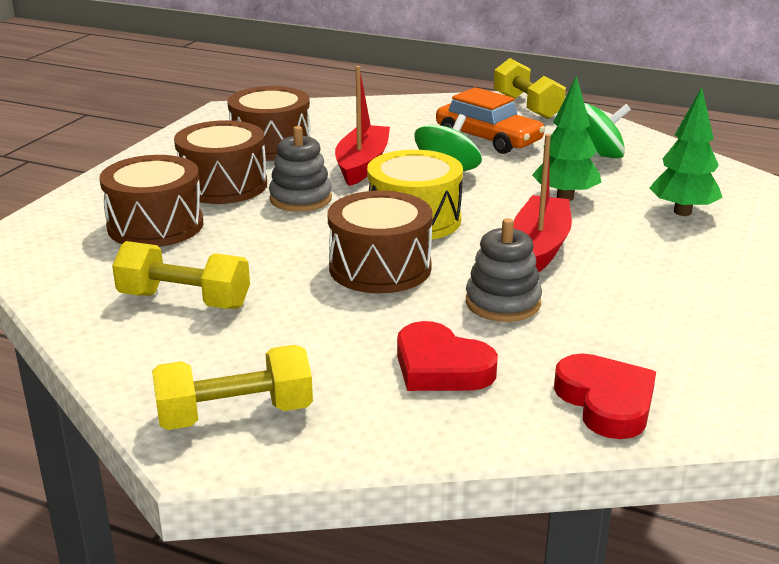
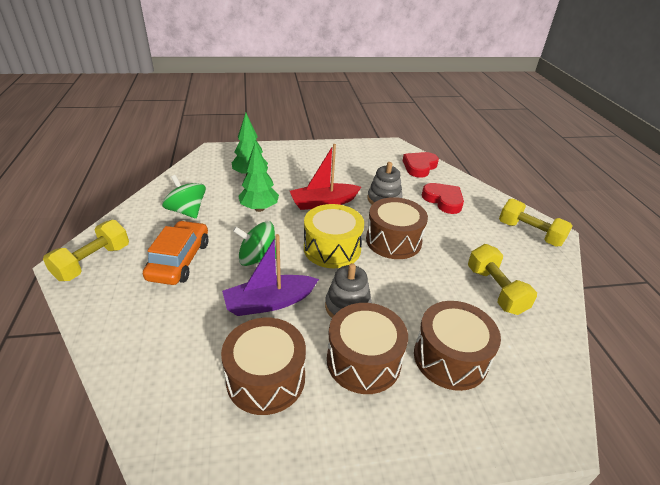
camera: 125 degrees left, 10 degrees up
red boat [335,66,390,186] -> purple boat [222,234,319,316]
red heart [397,321,498,391] -> red heart turned 45 degrees counterclockwise [422,183,464,214]

